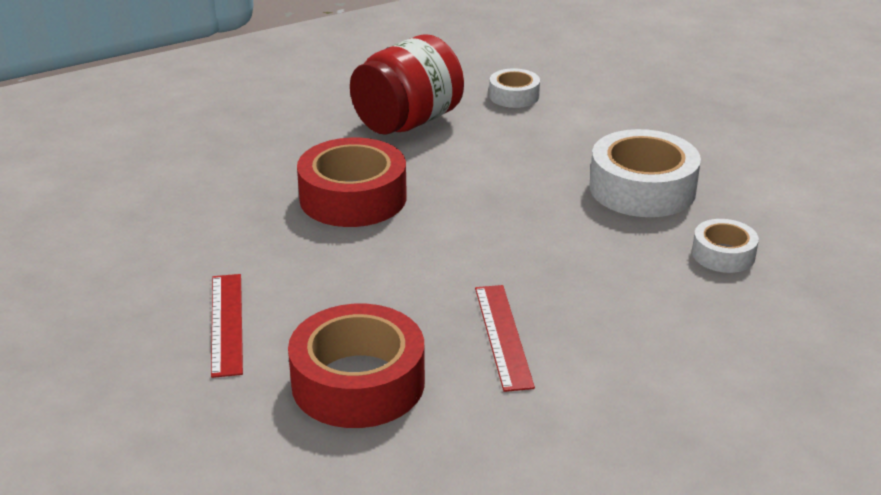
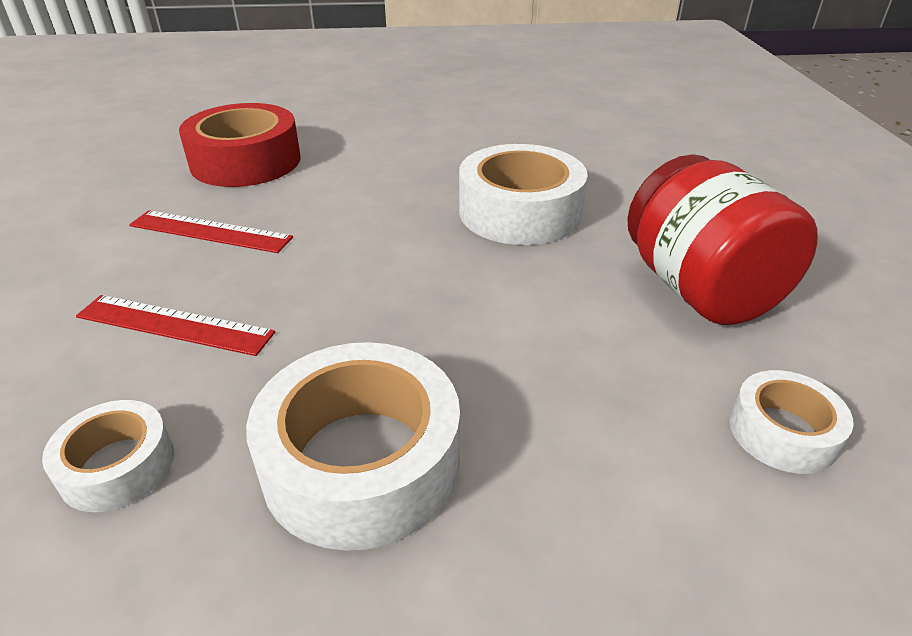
camera: 115 degrees right, 5 degrees up
red ruler [211,274,243,378] -> red ruler moved to [76,295,275,356]
red tape [297,138,407,227] -> white tape [459,144,588,245]

